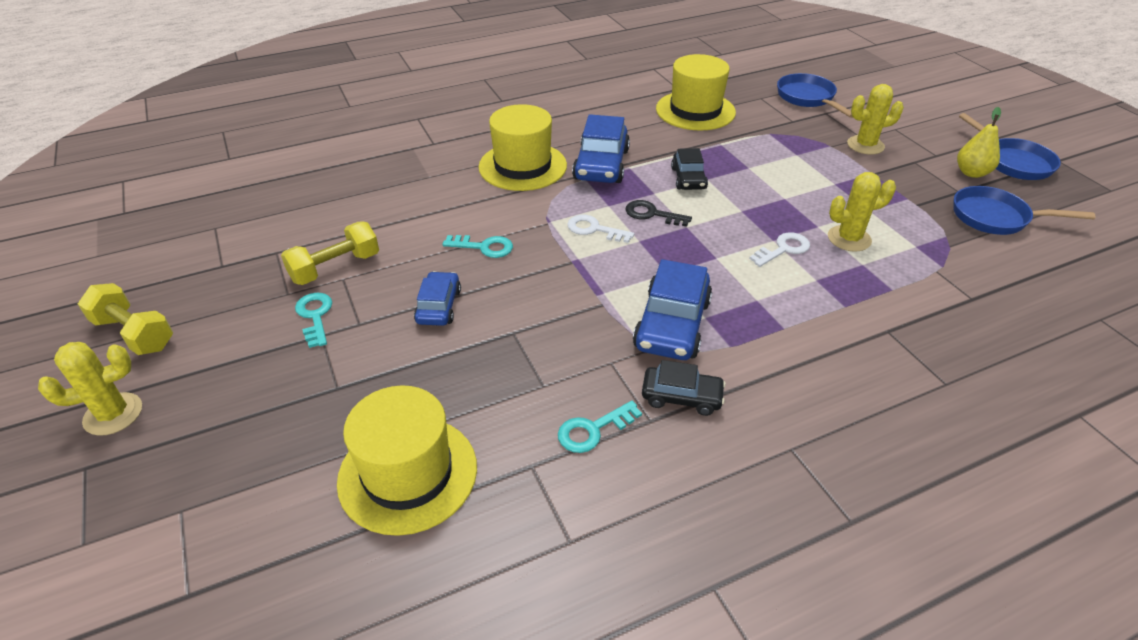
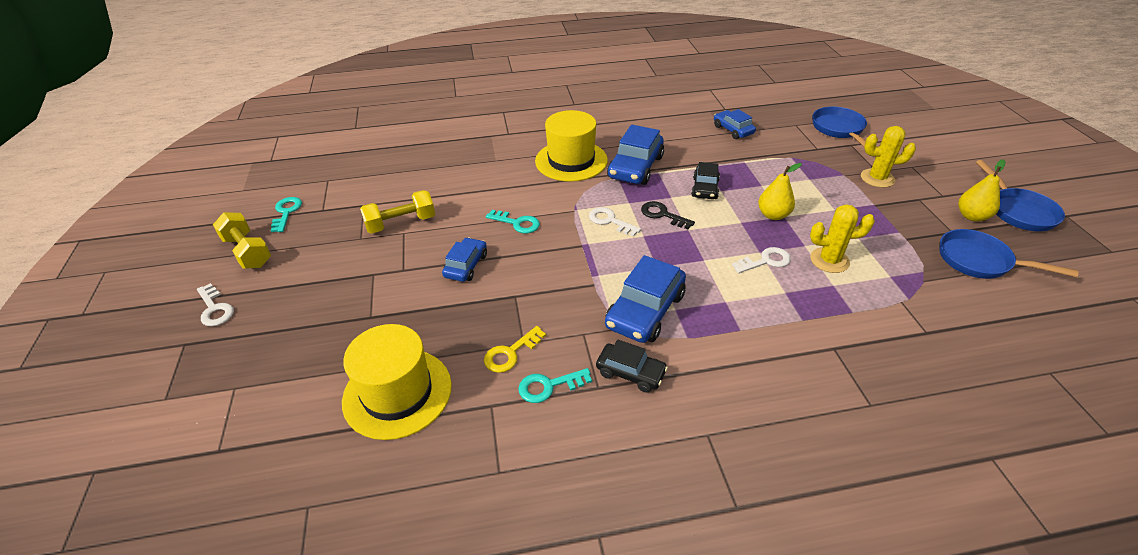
camera: 15 degrees right, 0 degrees up
yellow cactus [38,342,142,436] -> white key [197,283,234,326]
turquoise key [295,293,332,348] -> turquoise key moved to [271,197,302,232]
yellow hat [656,54,736,131] -> blue car [714,109,756,139]
none -> yellow key [484,326,546,373]
none -> yellow pear [758,163,802,220]

